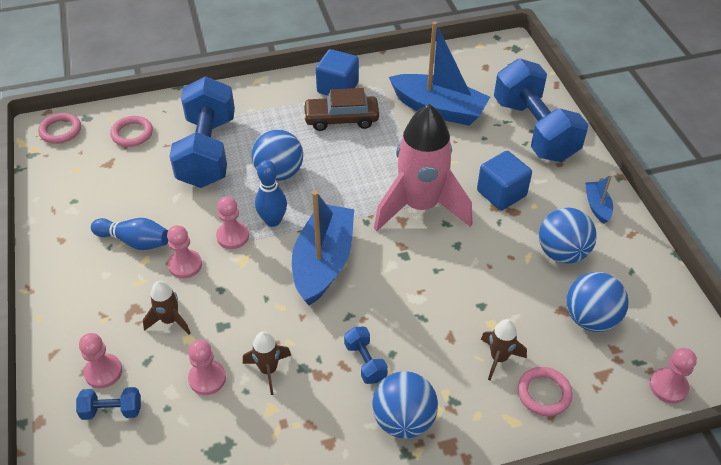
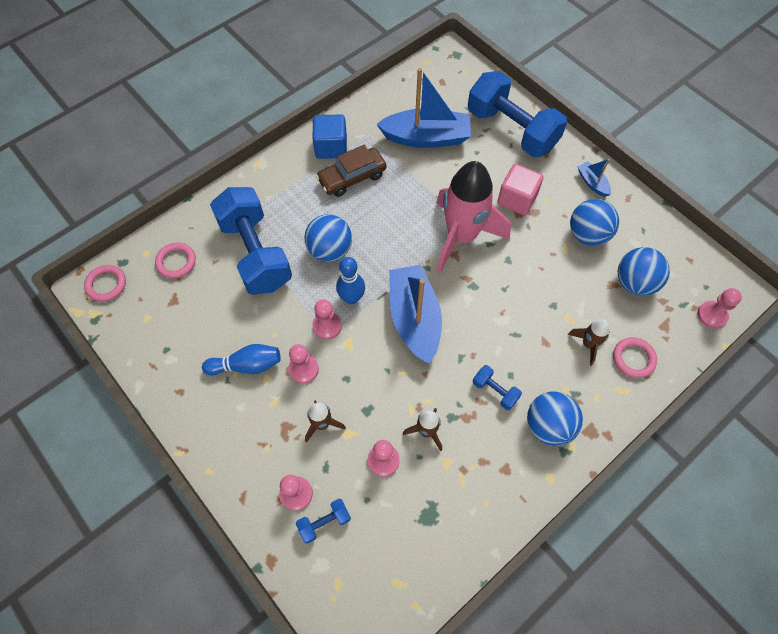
camera: 25 degrees left, 15 degrees up
blue cube [477,151,532,210] -> pink cube [497,164,543,216]

